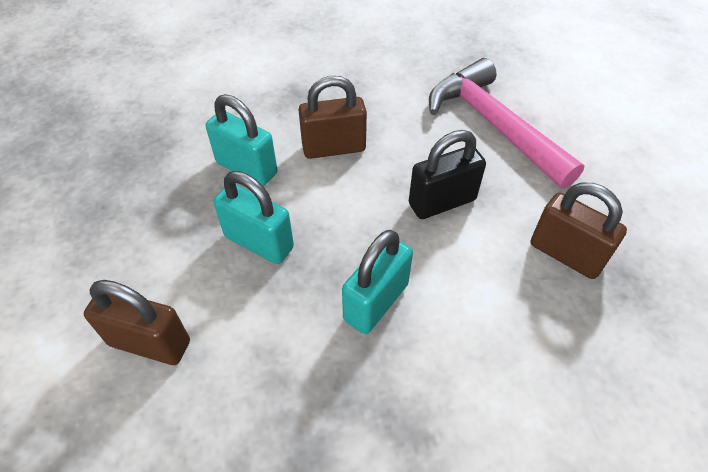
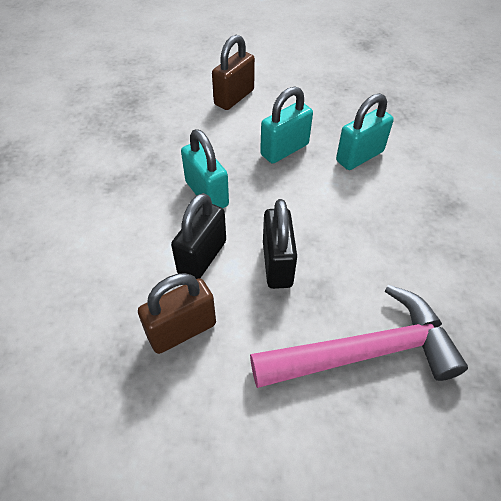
camera: 110 degrees right, 0 degrees up
brown padlock [298,76,367,159] -> none
none -> black padlock [171,193,226,279]

